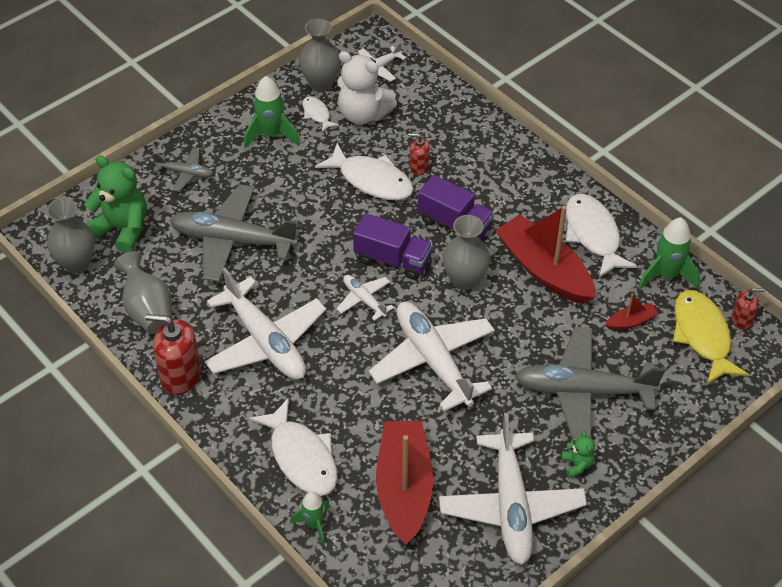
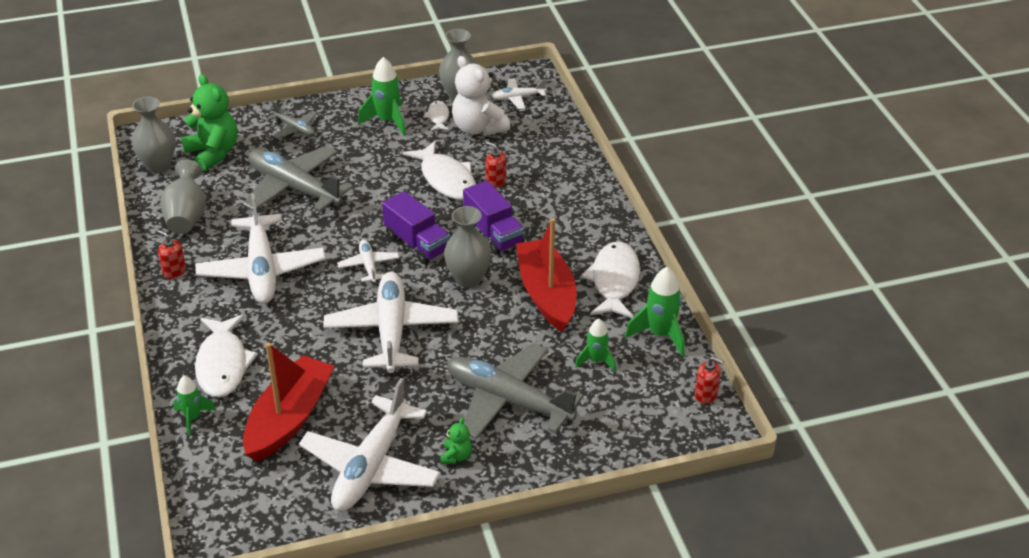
camera: 25 degrees right, 10 degrees down
red soap dispenser [145,314,201,395] -> red soap dispenser [158,230,186,279], size x0.55
red boat [605,294,659,330] -> green rocket [575,319,616,372]
yellow fish [673,290,749,384] -> none

